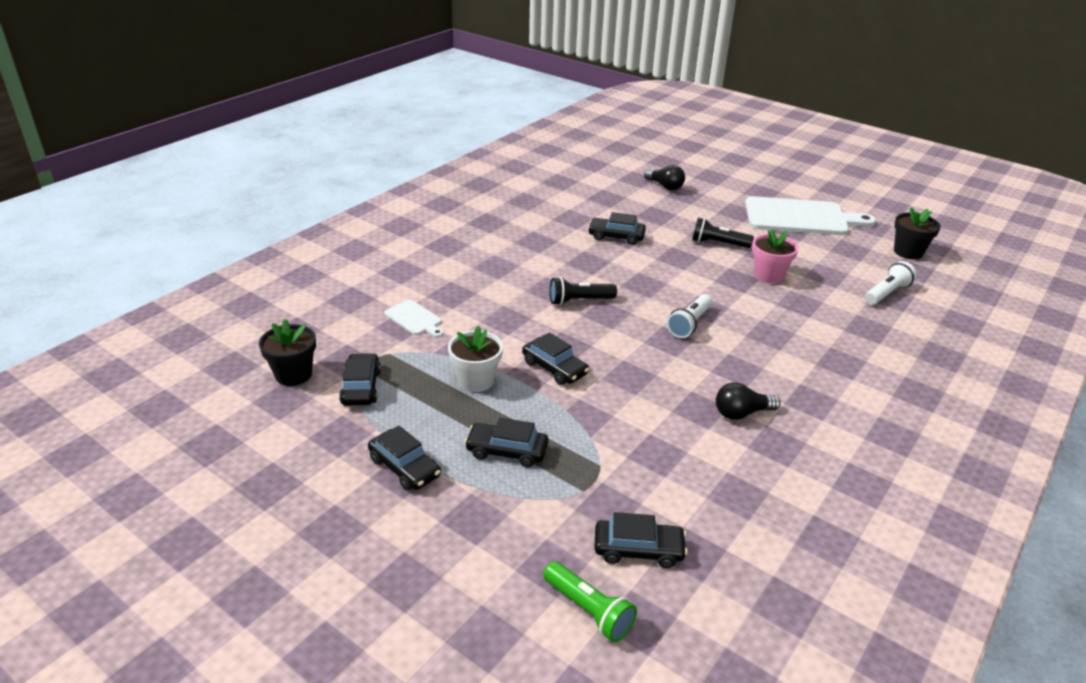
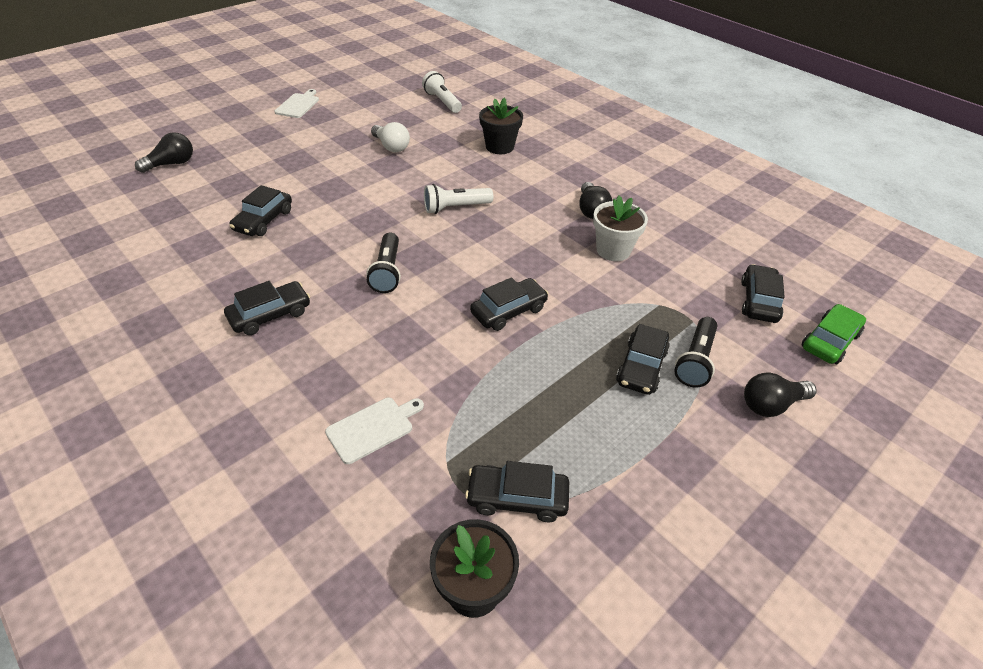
camera: 80 degrees left, 10 degrees up
black car [368,425,441,491] -> black car moved to [224,281,310,335]
white flower pot [448,326,503,392] -> white flower pot moved to [593,195,648,261]
green flashlight [543,561,637,642] -> green car [802,304,866,364]
white flashlight [667,294,713,338] -> white flashlight turned 120 degrees clockwise [424,184,493,214]
black flashlight [692,217,754,248] -> black flashlight moved to [674,317,717,388]
white cutting board [745,196,876,235] -> white cutting board [275,89,319,118], size x0.45
pink flower pot [752,229,799,284] -> white light bulb [371,122,410,153]
black flower pot [894,207,941,259] -> black flower pot moved to [479,97,523,154]
none -> black light bulb [744,372,817,417]

